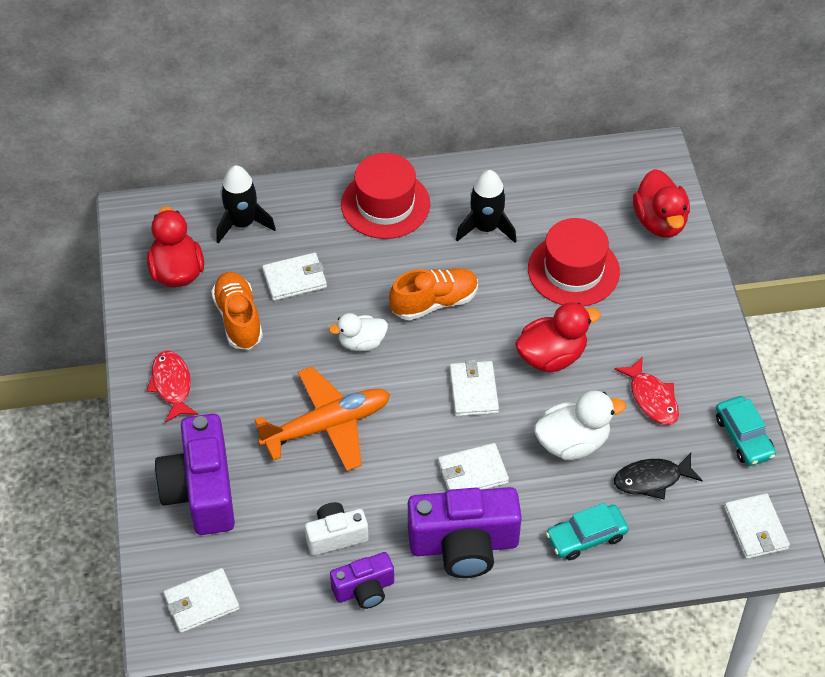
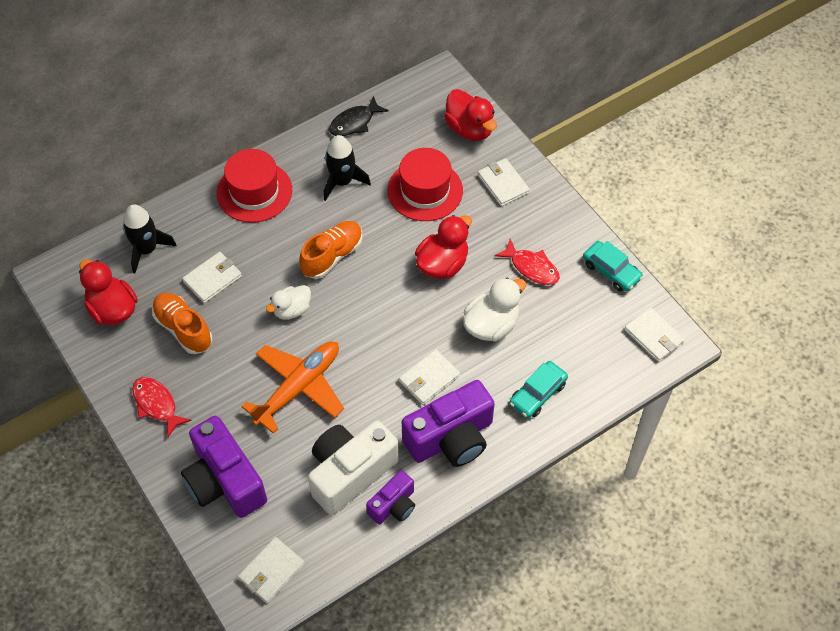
camera: 25 degrees left, 5 degrees up
white camera [305,502,368,556] -> white camera [308,421,399,515], size x1.80
white wallet [449,359,499,416] -> white wallet moved to [478,158,530,206]
black fish [614,453,703,499] -> black fish moved to [329,96,389,136]

